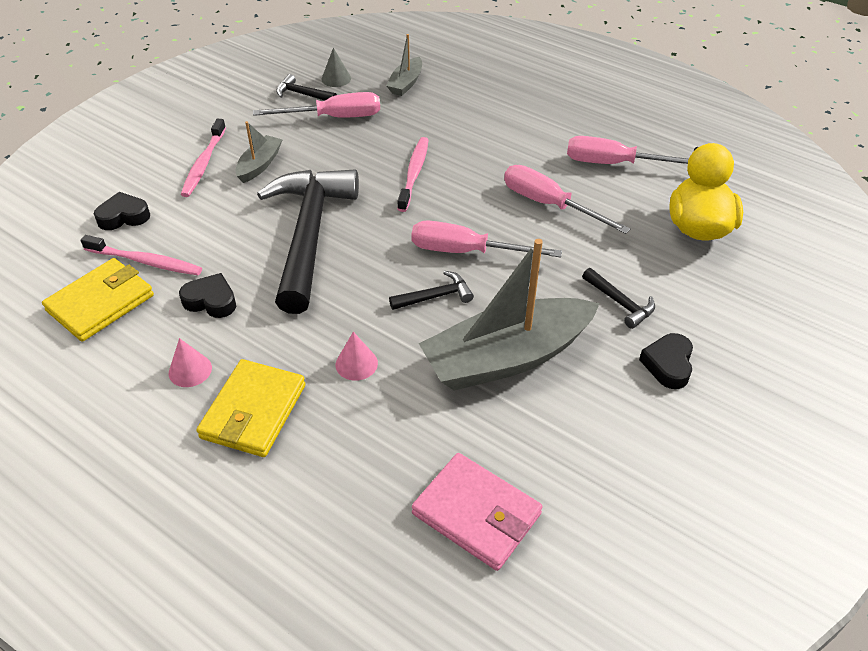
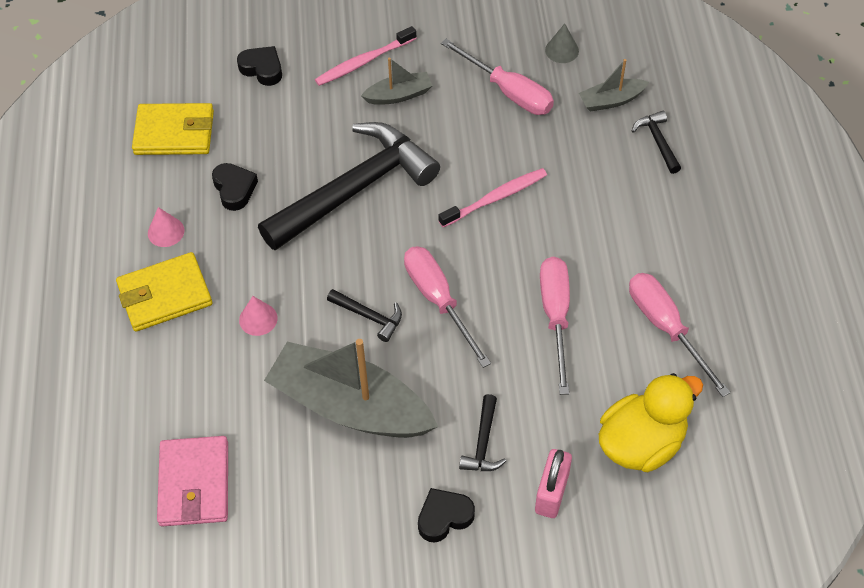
camera: 50 degrees right, 10 degrees up
pink toothbrush [81,235,202,275] -> none
black hammer [276,74,337,101] -> black hammer moved to [632,111,681,174]
none -> pink padlock [535,449,572,518]

